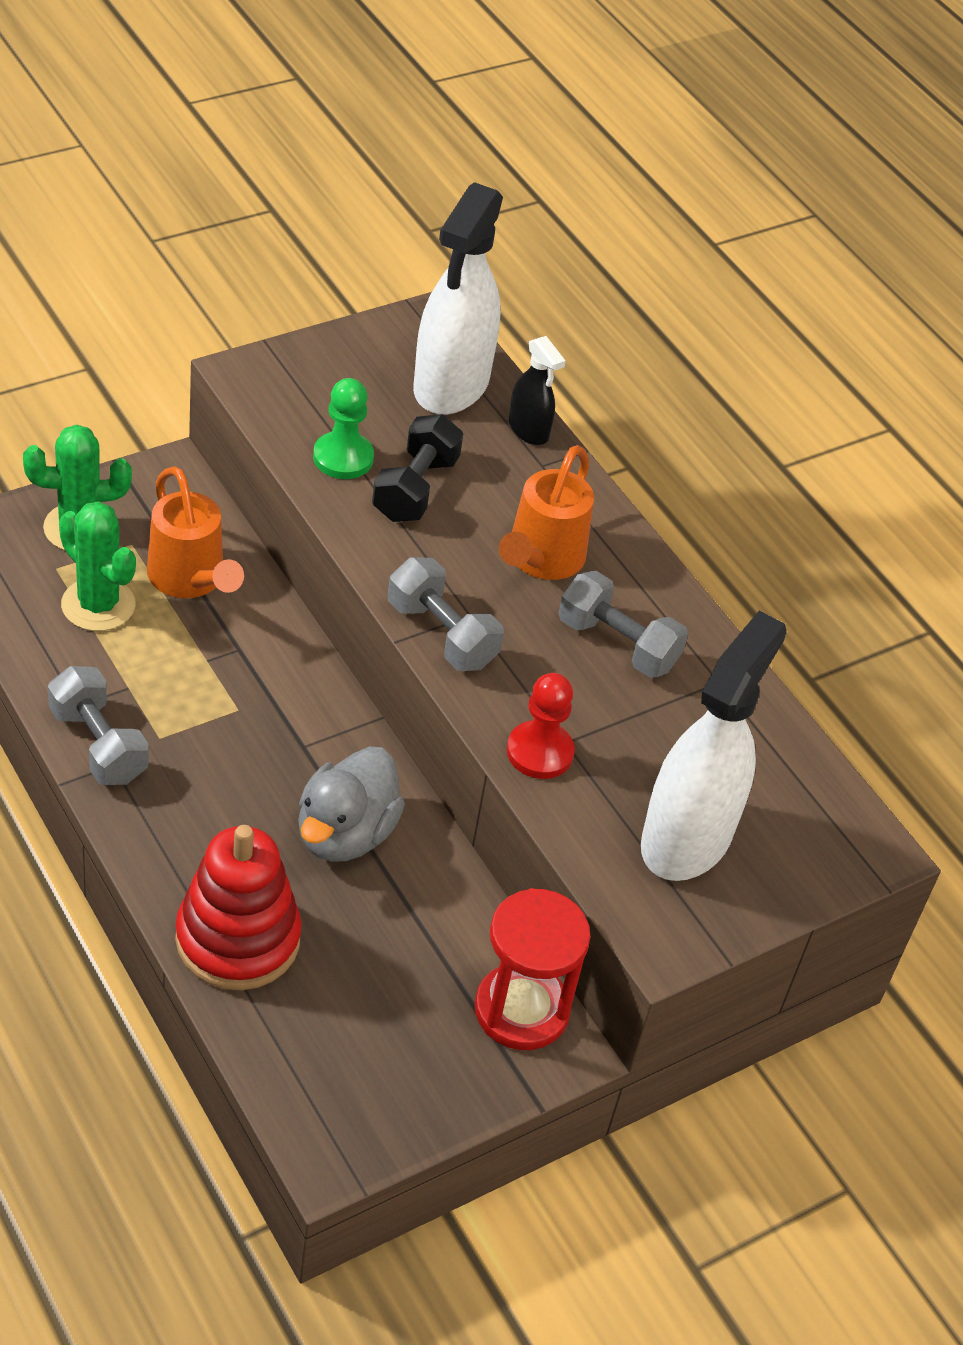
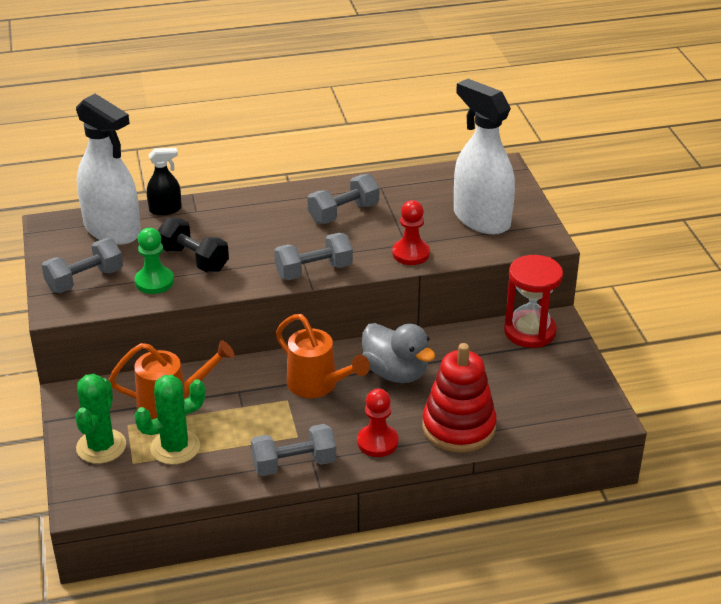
camera: 65 degrees left, 10 degrees down
orange watering can [499,445,594,580] -> orange watering can moved to [276,314,370,398]
none -> grey dumbbell [42,239,123,293]
none -> red pawn [357,389,399,457]

